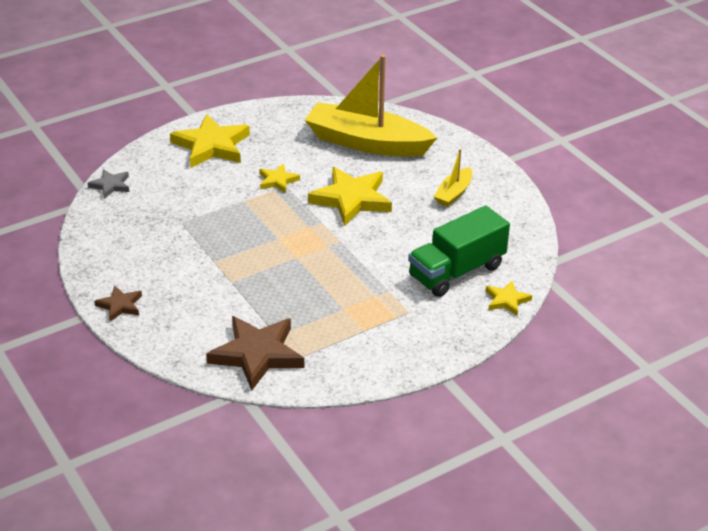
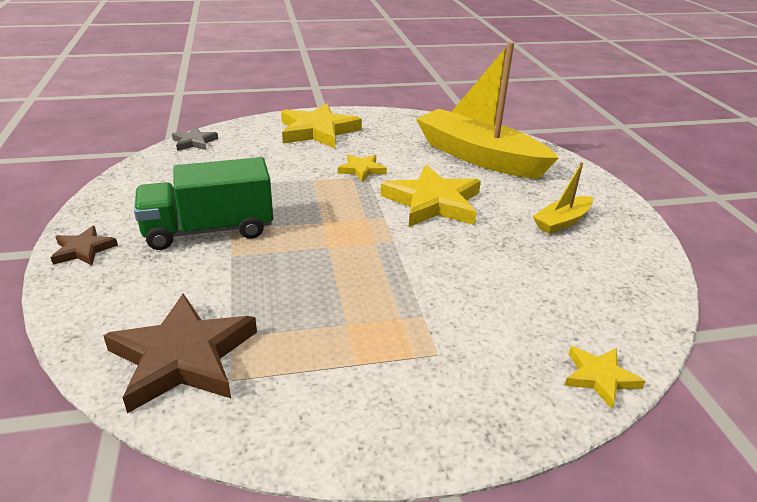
camera: 20 degrees right, 5 degrees down
green truck [408,205,510,297] -> green truck moved to [134,157,273,250]

